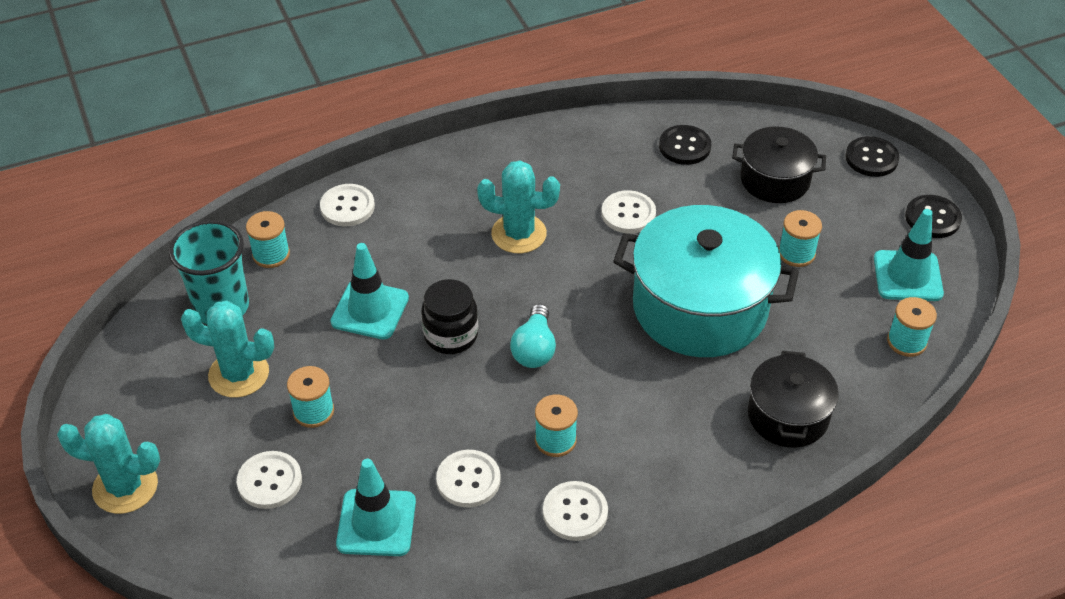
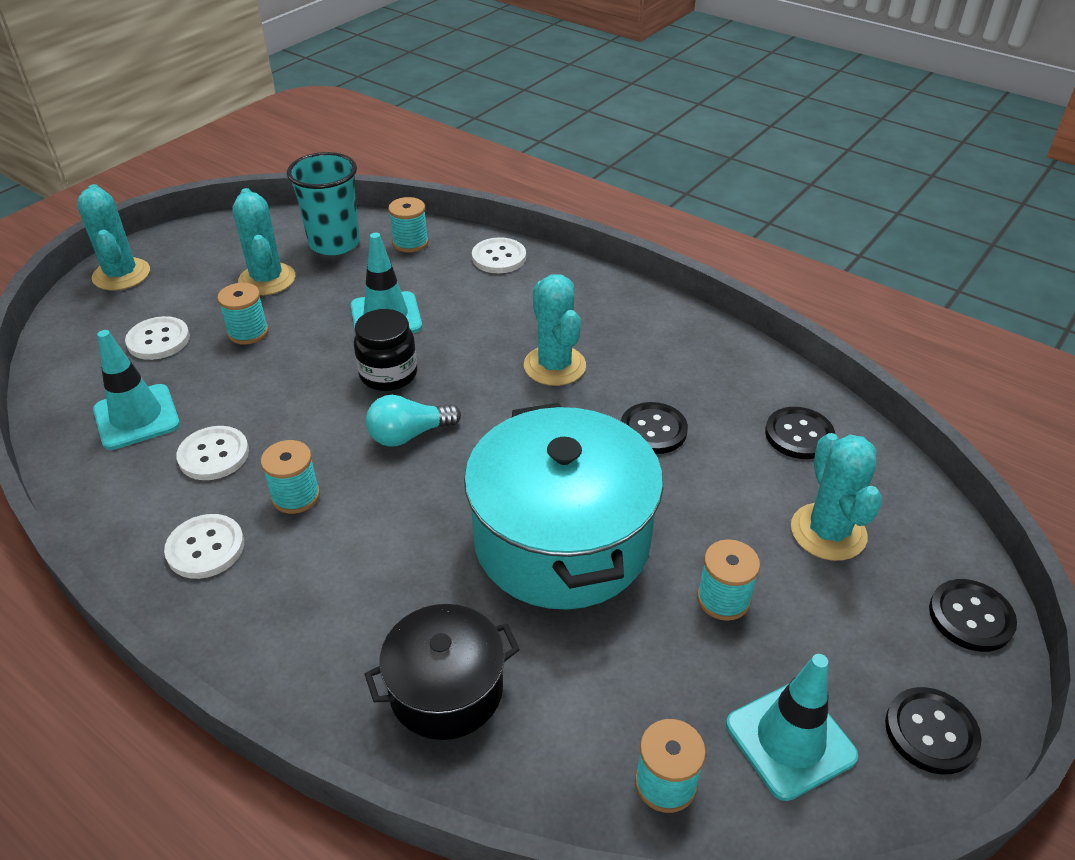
camera: 60 degrees right, 5 degrees down
white button [601,190,656,234] -> black button [621,402,688,454]
black pot [732,126,826,203] -> turquoise cactus [791,433,882,561]

